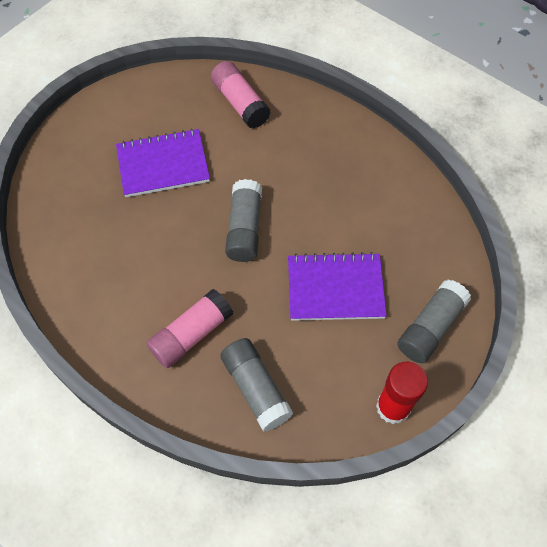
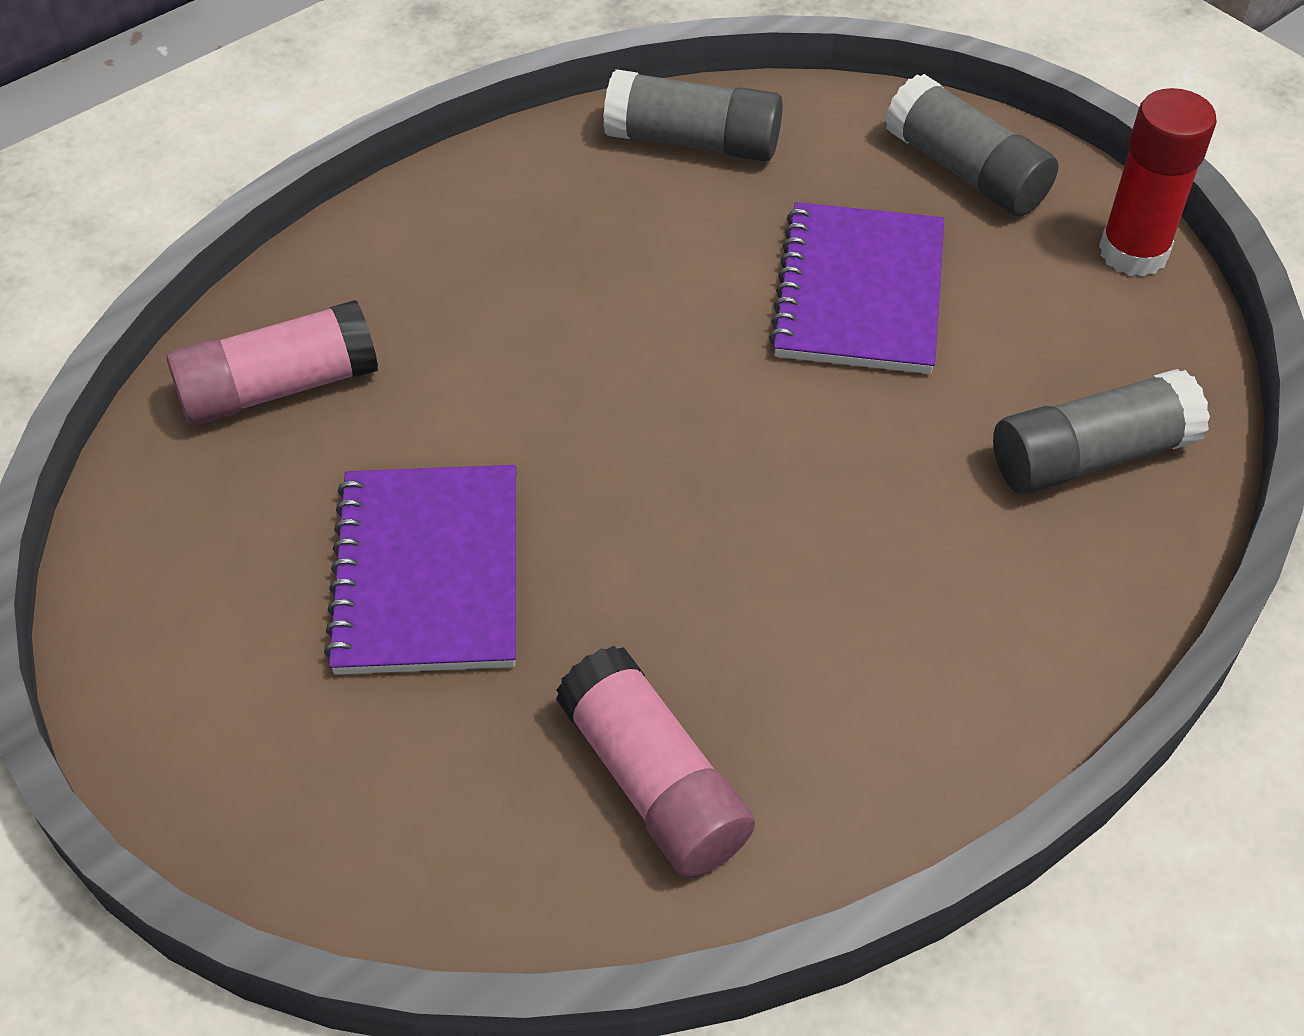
camera: 80 degrees left, 10 degrees down
pink glue stick [146,289,233,368] -> pink glue stick moved to [556,646,755,878]
grey glue stick [225,179,262,262] -> grey glue stick moved to [603,69,783,162]

